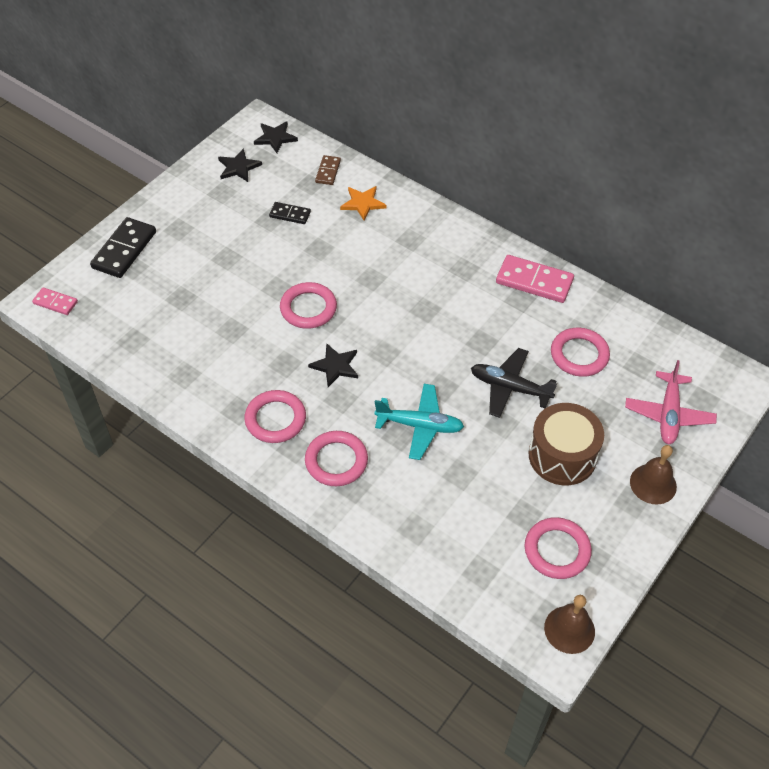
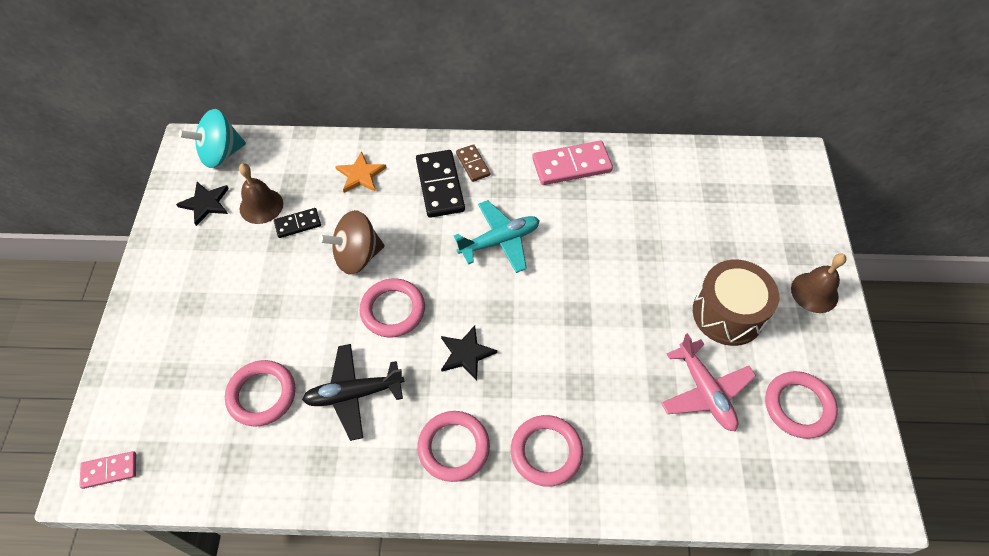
camera: 35 degrees left, 5 degrees up
black domino [90,217,156,278] -> black domino moved to [416,150,465,218]
black star [254,121,298,153] -> turquoise spinning top [179,109,246,168]
brown domino [315,155,341,185] -> brown domino moved to [456,144,490,182]
turquoise plane [374,384,464,460] -> turquoise plane moved to [454,200,540,273]
black plane [471,348,557,418] -> black plane moved to [302,344,404,441]
brown bell [544,595,595,654] -> brown bell moved to [239,163,283,224]
pink ring [551,328,610,377] -> pink ring moved to [225,360,295,427]
pink plane [625,360,717,444] -> pink plane moved to [661,333,756,431]
none -> brown spinning top [319,210,385,275]

